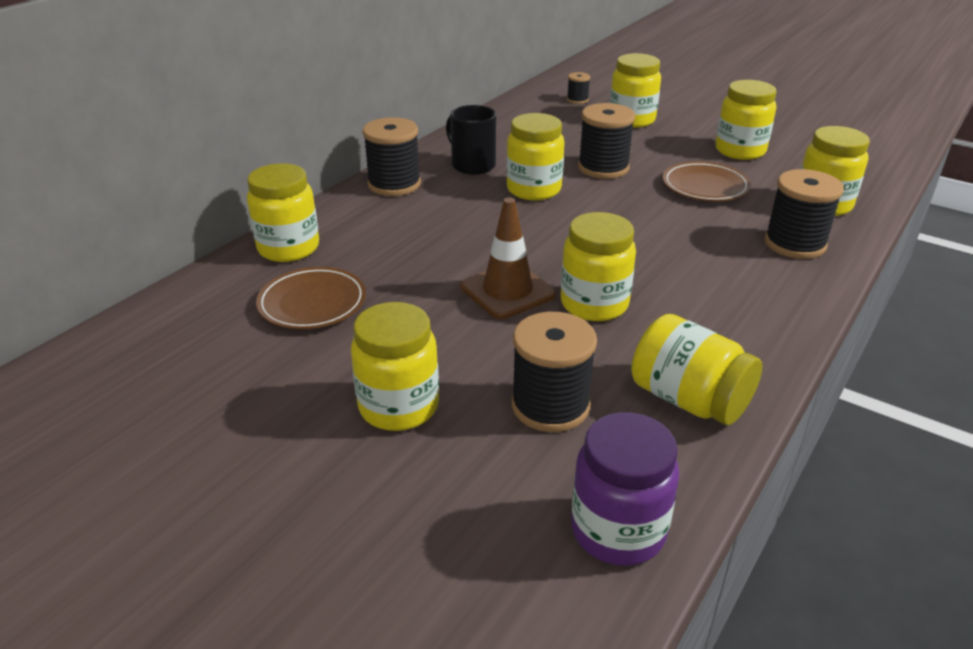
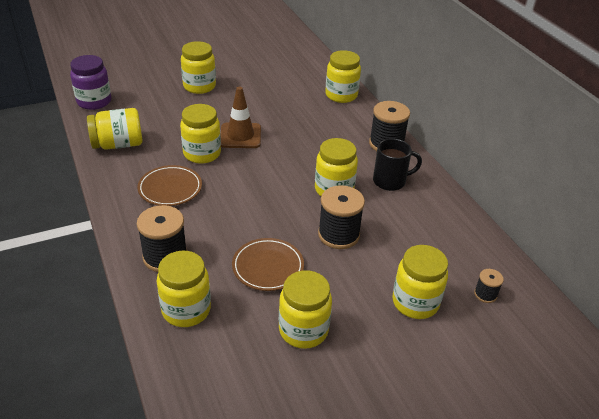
camera: 120 degrees right, 5 degrees up
brown plate [256,267,366,329] -> brown plate moved to [137,165,202,206]
black spool [512,312,597,432] -> none

